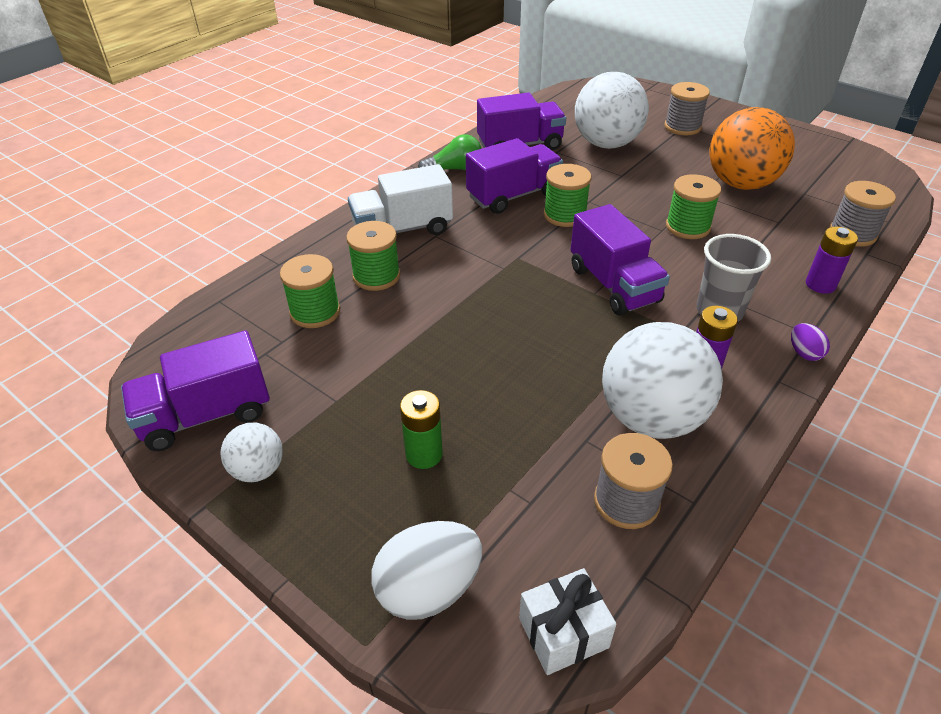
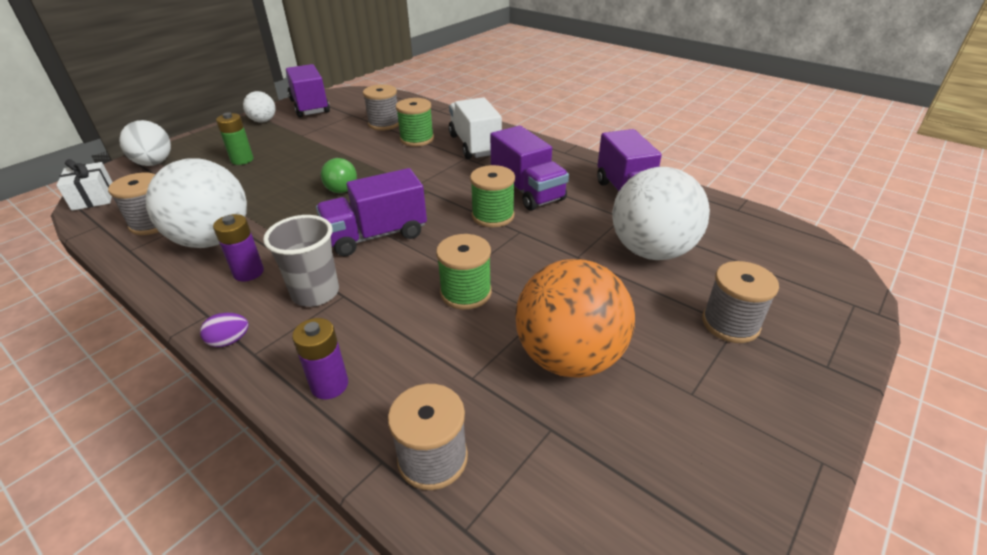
camera: 90 degrees right, 5 degrees down
green spool [280,254,340,328] -> grey spool [363,84,399,131]
green light bulb [418,134,482,170] -> green light bulb moved to [321,158,357,193]

